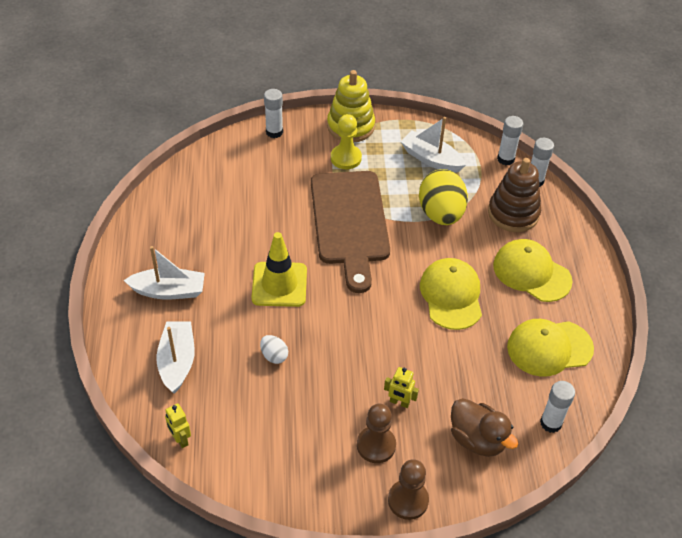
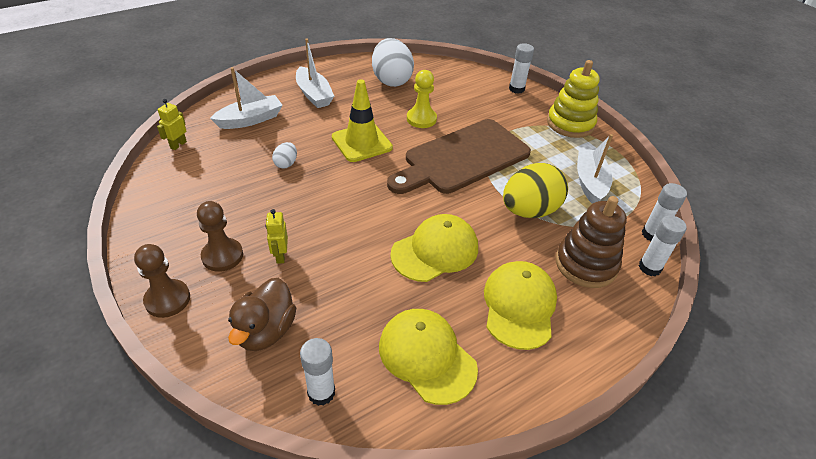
camera: 60 degrees right, 5 degrees down
yellow pawn [331,114,362,169] -> yellow pawn moved to [407,70,437,128]
none -> white egg [372,38,414,87]

